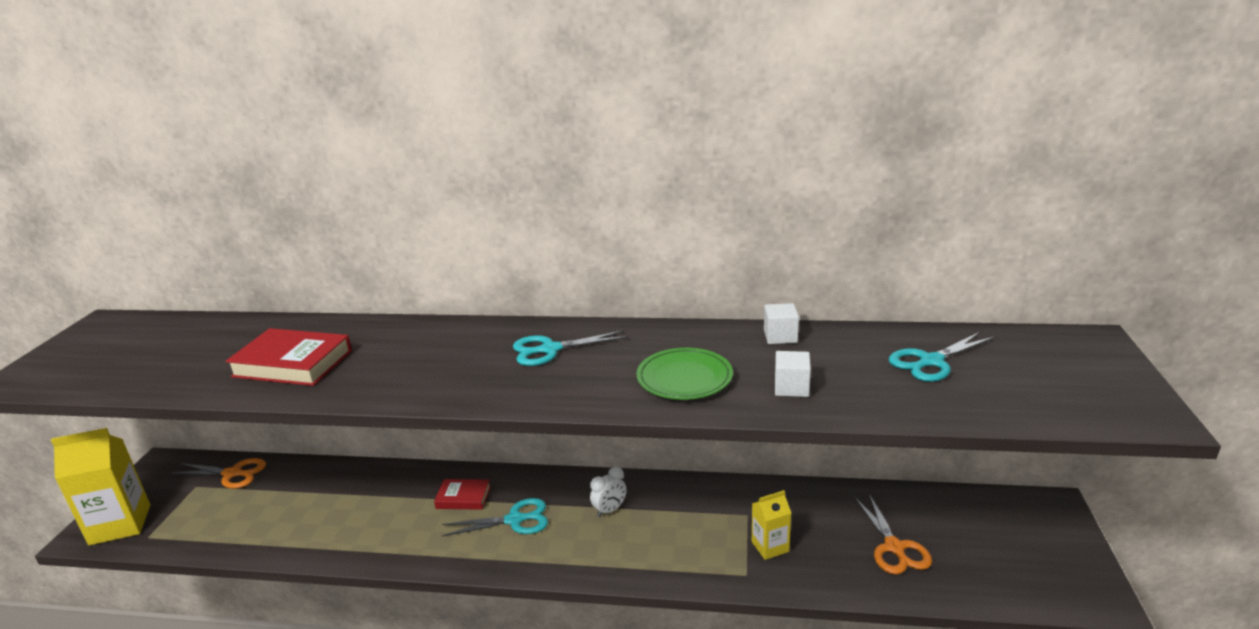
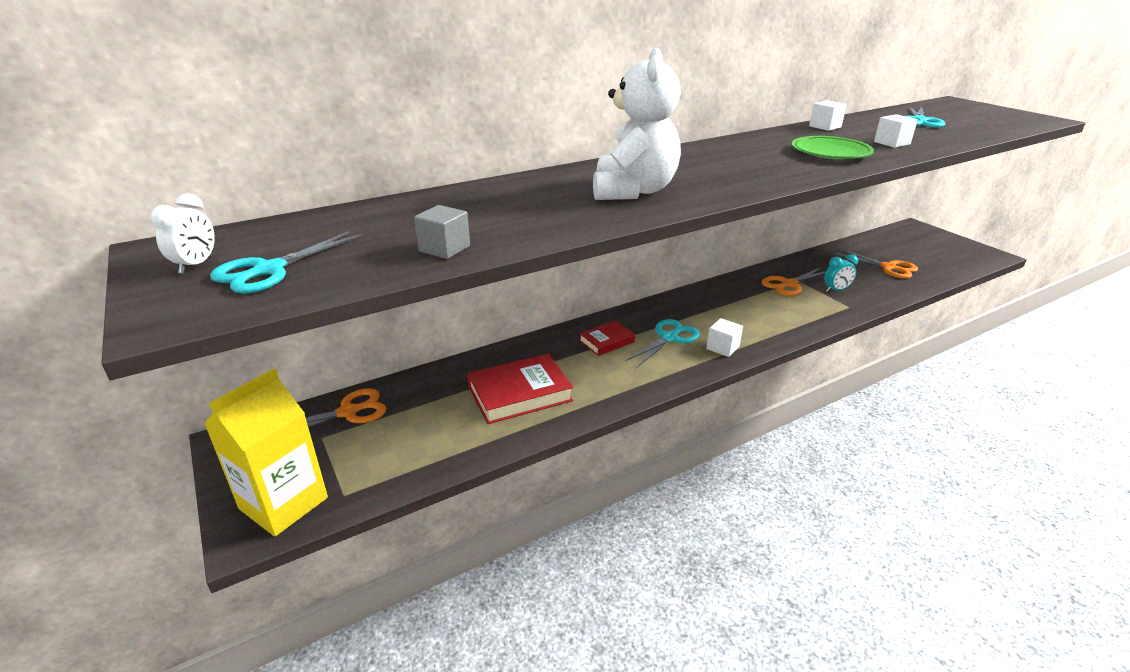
camera: 40 degrees left, 5 degrees up
red book [226,328,352,386] -> red book moved to [467,354,573,424]
turquoise scissors [513,330,628,366] -> turquoise scissors moved to [210,231,362,293]
white clock [590,467,627,517] -> white clock moved to [150,193,215,274]
yellow carton [752,490,791,560] -> turquoise clock [824,254,858,292]
none -> grey cube [414,205,470,259]
none -> white teddy bear [593,47,681,200]
none -> white cube [706,318,743,357]
none -> orange scissors [762,268,826,296]

